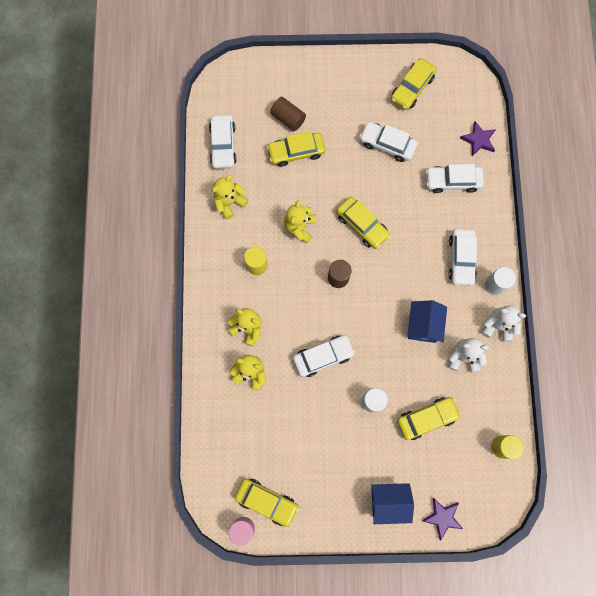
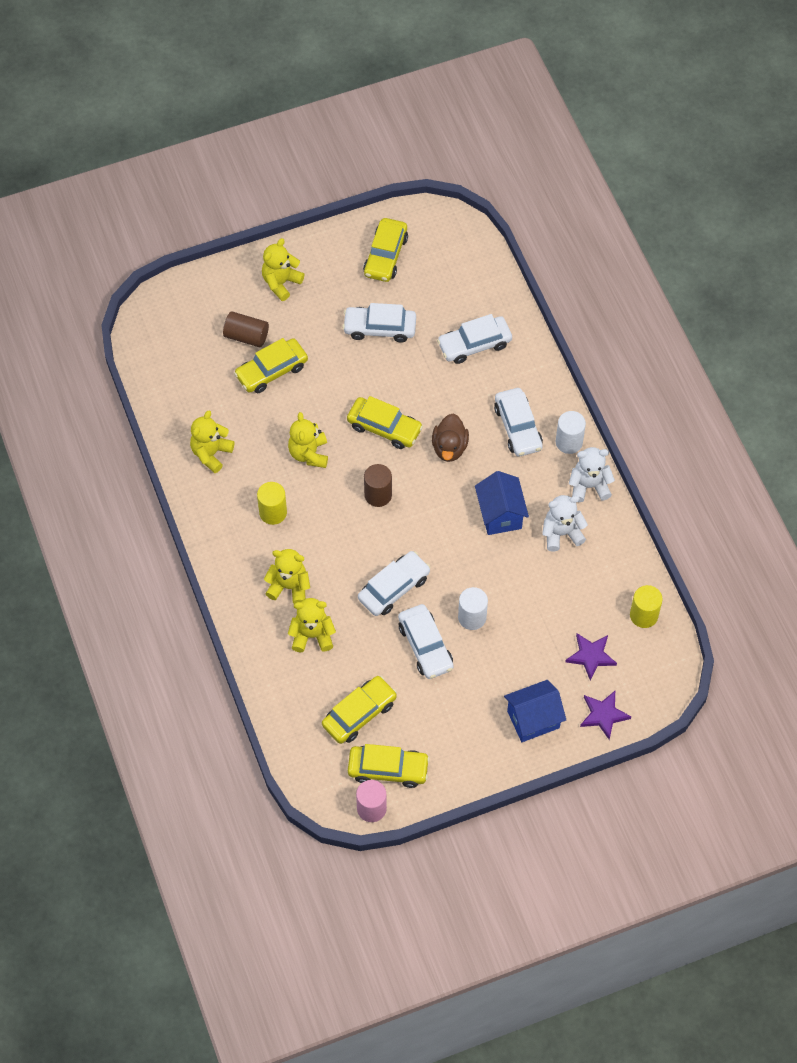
camera: 20 degrees left, 15 degrees down
white car [209,115,237,169] -> white car moved to [398,604,454,679]
yellow car [397,397,461,440] -> yellow car moved to [322,676,397,744]
purple star [460,121,496,156] -> purple star moved to [565,633,617,681]
none -> yellow teddy bear [262,238,305,301]
none -> brown duck [432,414,469,462]

